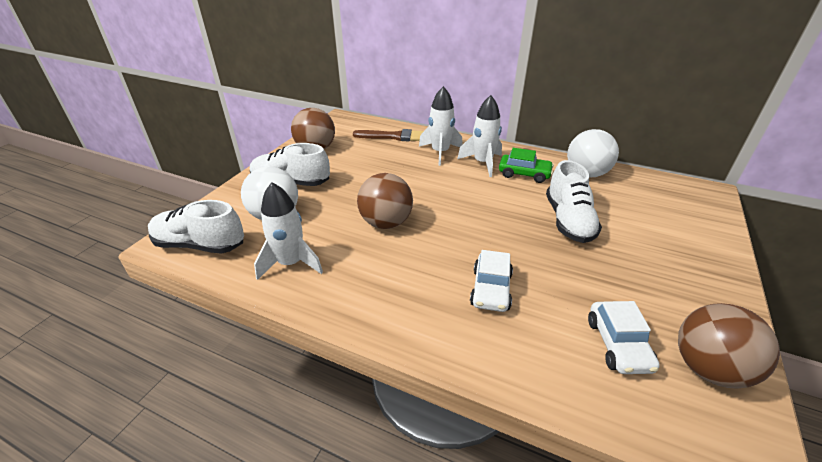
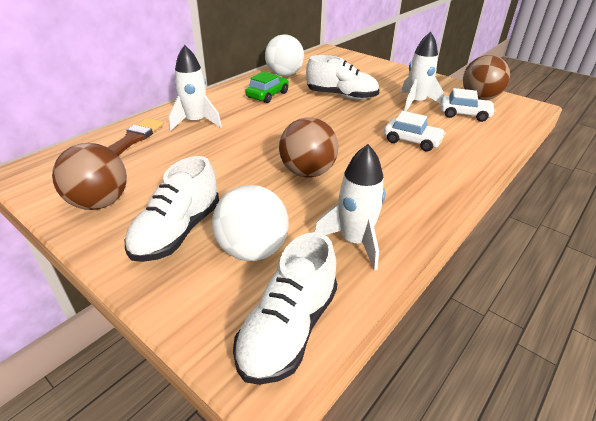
camera: 75 degrees left, 0 degrees up
white rocket [457,95,502,177] -> white rocket moved to [401,32,444,111]

